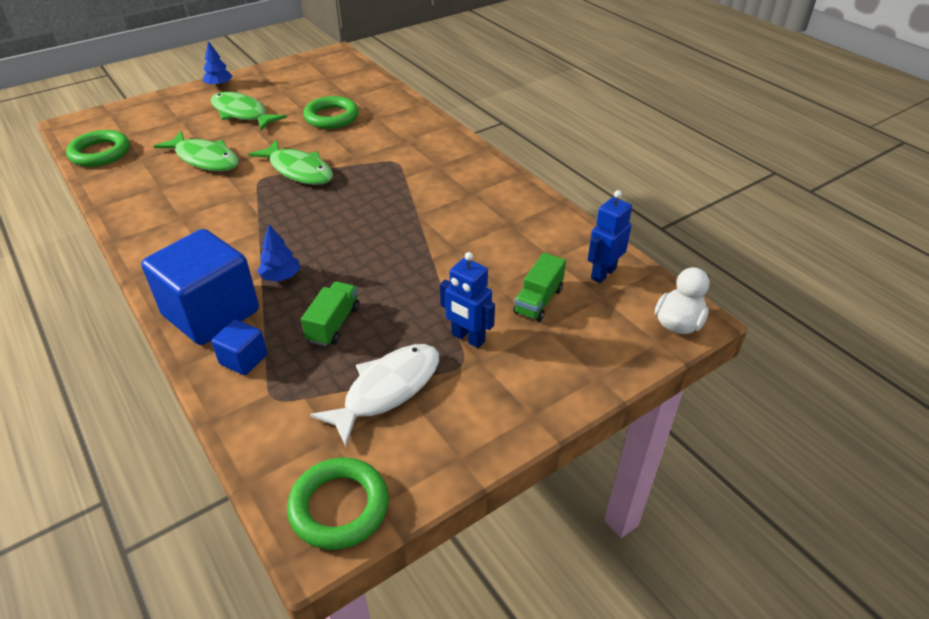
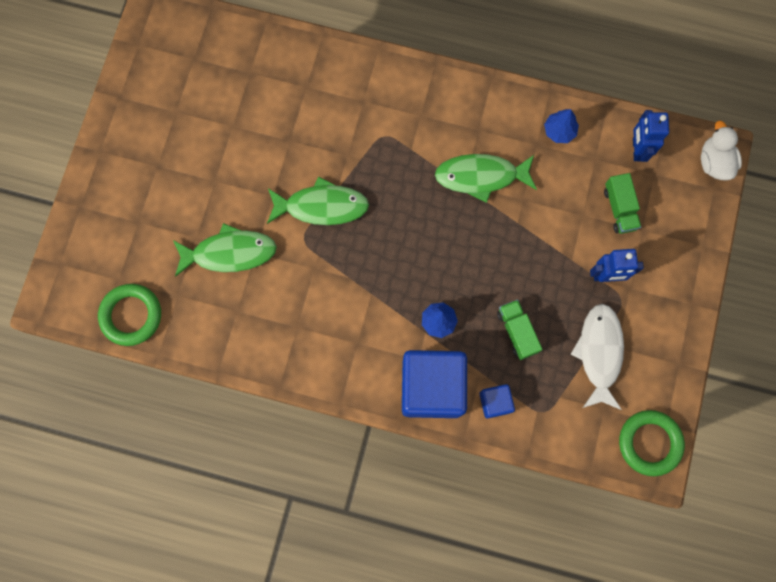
camera: 40 degrees left, 35 degrees up
blue tree [203,41,233,87] -> blue tree moved to [544,109,579,143]
green fish [211,92,287,130] -> green fish moved to [435,154,537,203]
green ring [303,96,359,129] -> none

